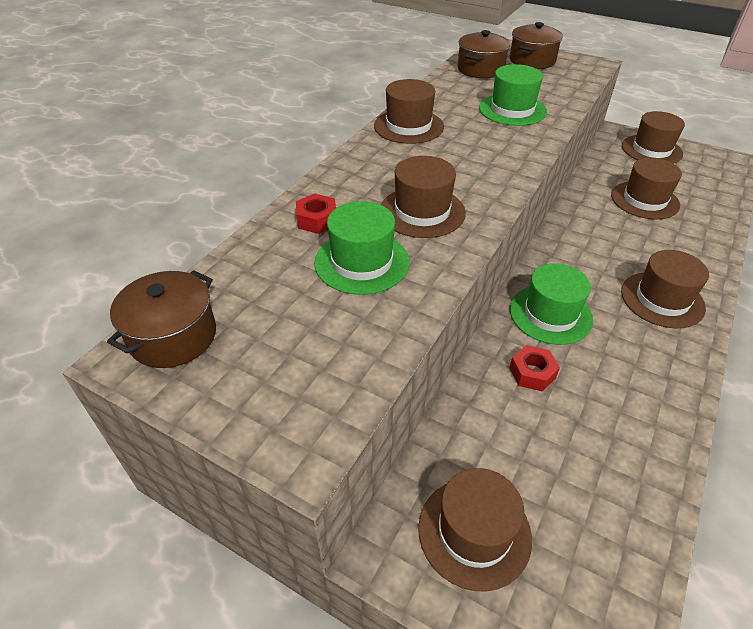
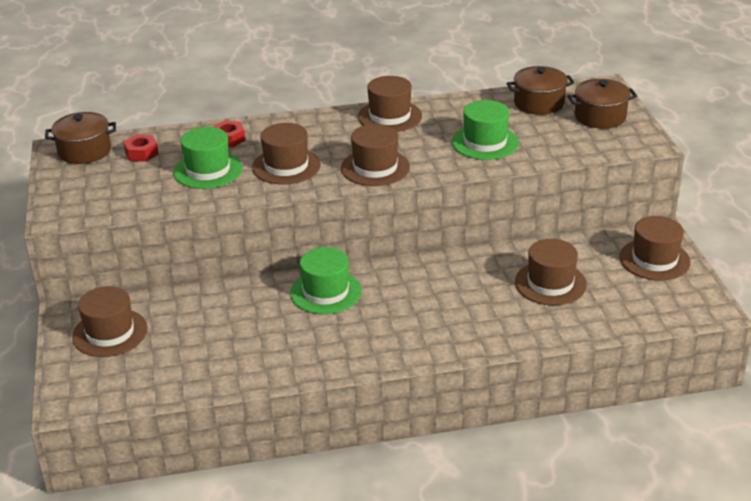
camera: 50 degrees right, 10 degrees down
red nut [509,345,560,391] -> red nut moved to [123,135,159,162]
brown hat [621,250,709,328] -> brown hat moved to [341,124,410,186]

